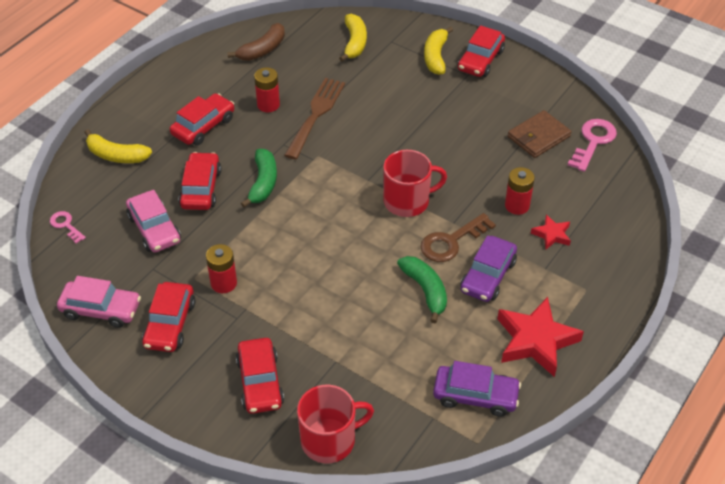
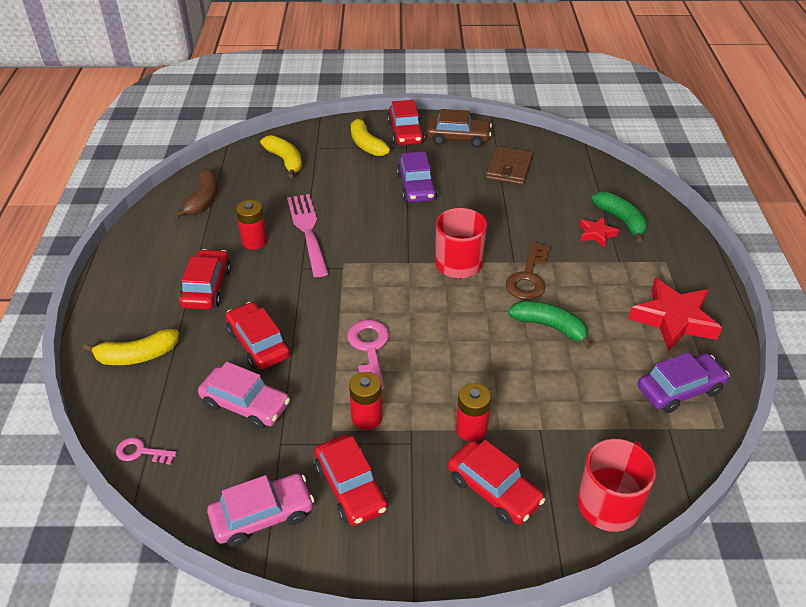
camera: 35 degrees left, 5 degrees down
green banana [241,149,277,207] -> green banana moved to [591,192,647,242]
brown fork [284,78,345,159] -> pink fork [287,194,329,277]
purple car [460,235,517,302] -> purple car moved to [397,151,437,202]
red battery [505,167,535,215] -> red battery moved to [456,383,491,442]
pink key [568,119,617,172] -> pink key moved to [347,320,389,390]
none -> brown car [427,109,492,147]

